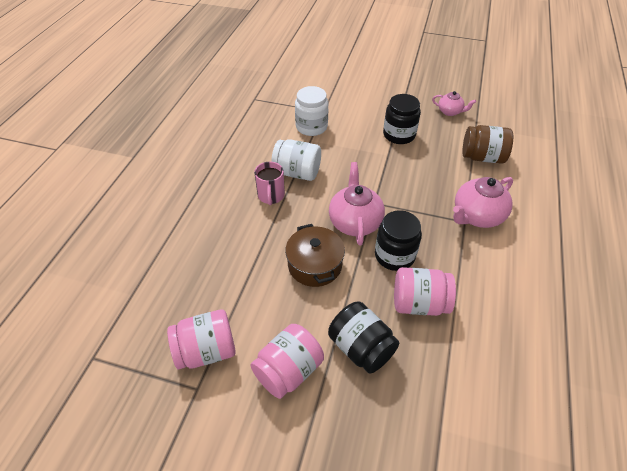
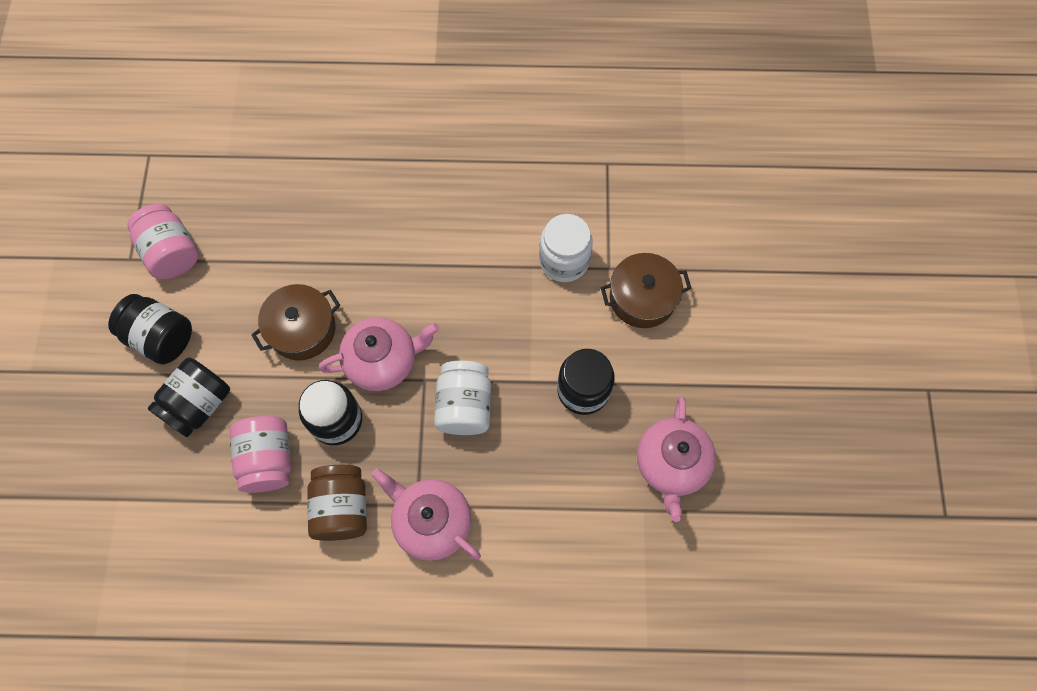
camera: 75 degrees right, 20 degrees up
pink jar [250,324,324,399] -> black jar [108,294,192,364]
pink mug [254,162,285,205] -> none
white jar [271,139,321,181] -> white jar moved to [434,361,491,435]
pink teapot [432,91,476,116] -> pink teapot [637,397,716,522], size x1.75
brown jar [462,125,513,164] -> brown jar moved to [307,465,367,541]
none -> brown pot [601,253,691,328]

